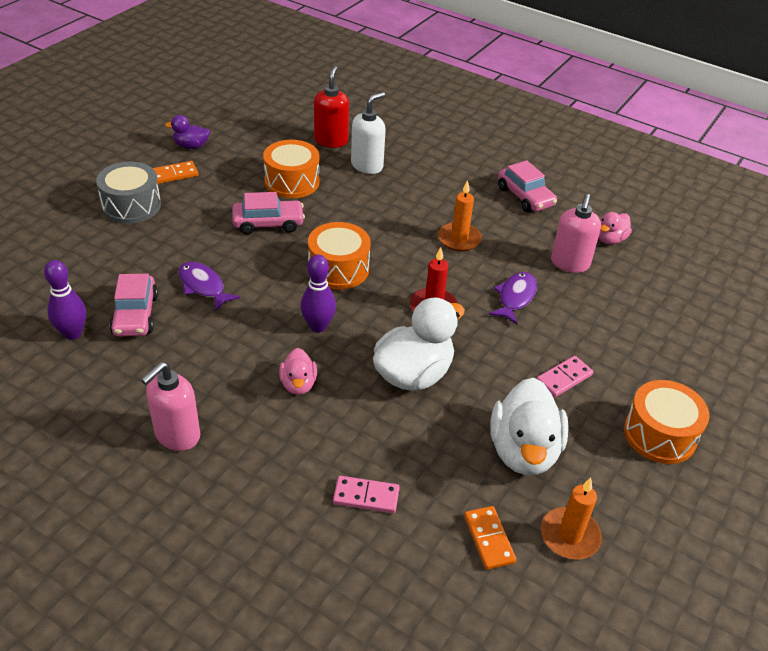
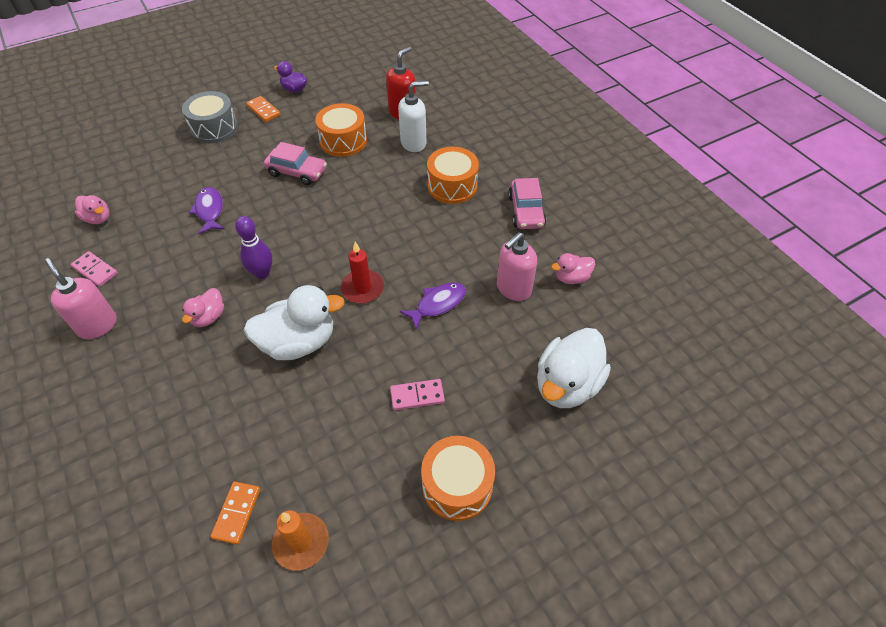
camera: 30 degrees right, 10 degrees up
purple bowling pin [44,260,86,340] -> pink duck [75,195,109,224]
pink car [110,274,158,337] -> none
pink soap dispenser [141,362,200,451] -> pink soap dispenser turned 75 degrees clockwise [45,258,117,339]
orange domino [153,161,198,184] -> orange domino turned 45 degrees clockwise [246,96,280,122]
orange drum [308,222,371,289] -> orange drum moved to [427,147,479,204]
pink domino [333,476,400,513] -> pink domino moved to [71,251,118,287]
orange candle [438,180,482,251] -> none
white duck [490,378,569,475] -> white duck moved to [537,328,611,408]

